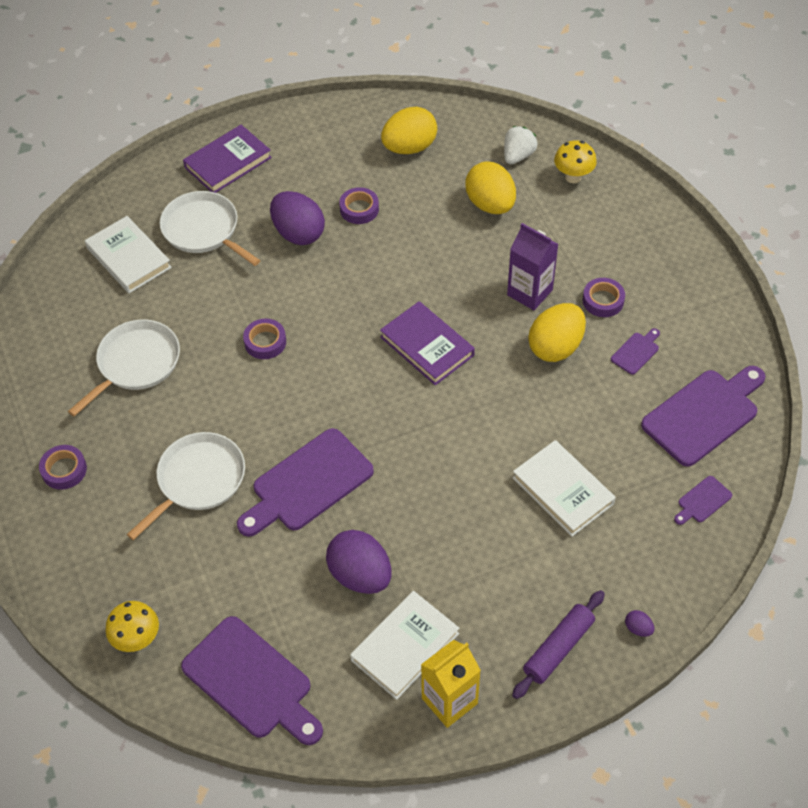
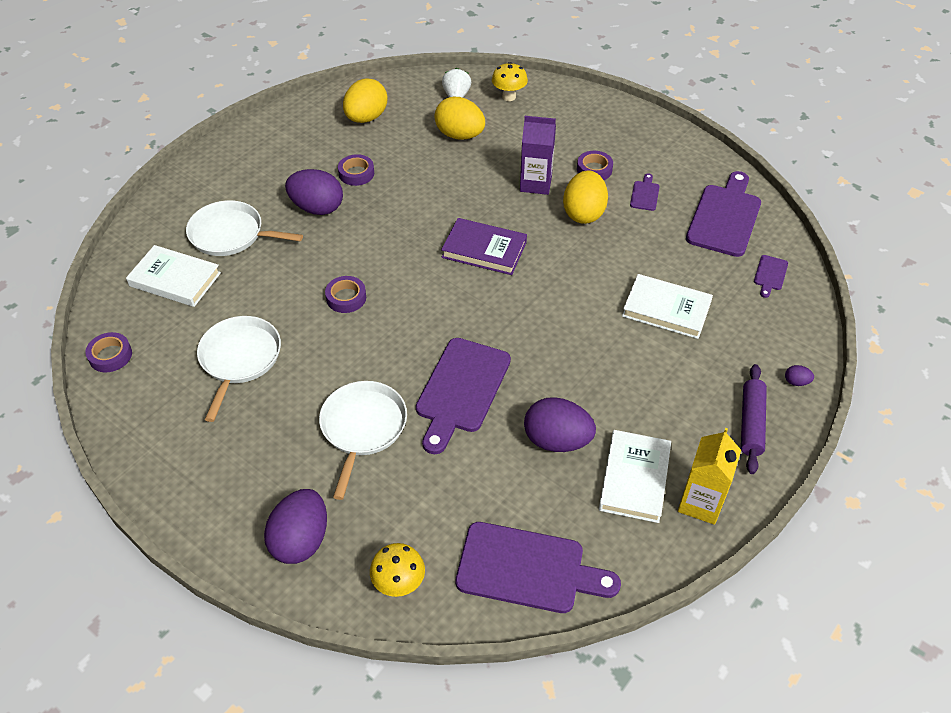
camera: 30 degrees left, 5 degrees down
purple tape [39,445,87,490] -> purple tape moved to [85,332,132,372]
purple book [183,125,272,193] -> none
none -> purple egg [264,489,327,564]

